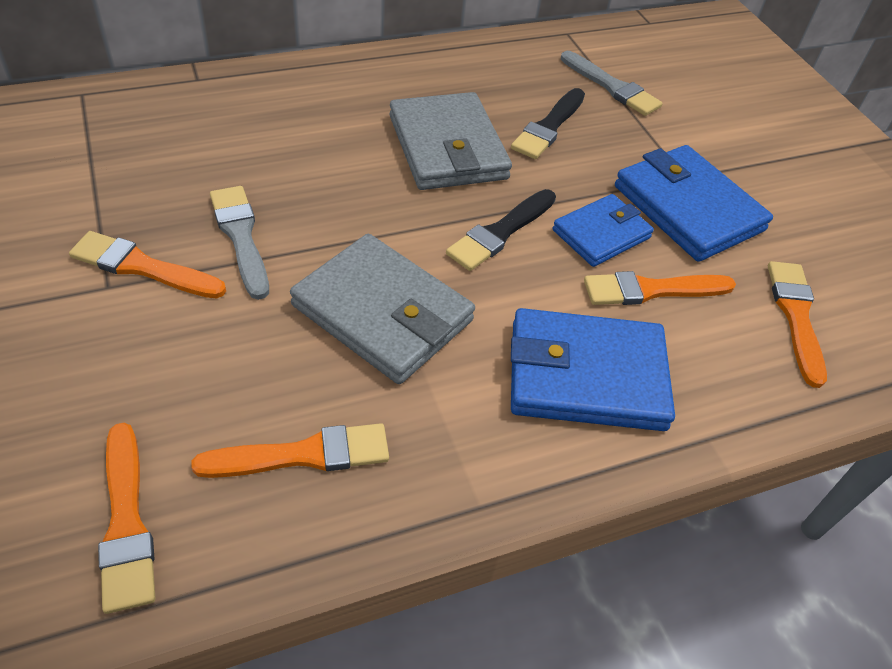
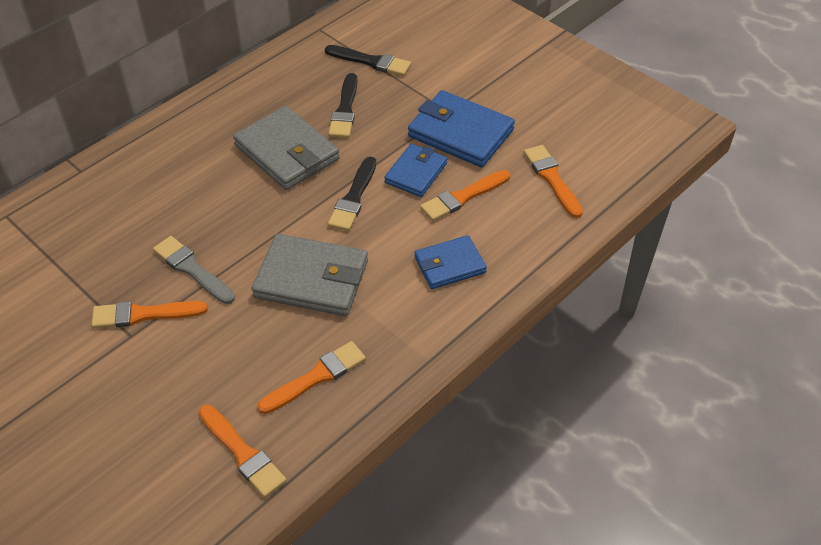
camera: 20 degrees left, 0 degrees up
blue wallet [511,308,675,431] -> blue wallet [414,235,487,289], size x0.62
grey brush [561,51,663,116] -> black brush [325,45,411,76]

